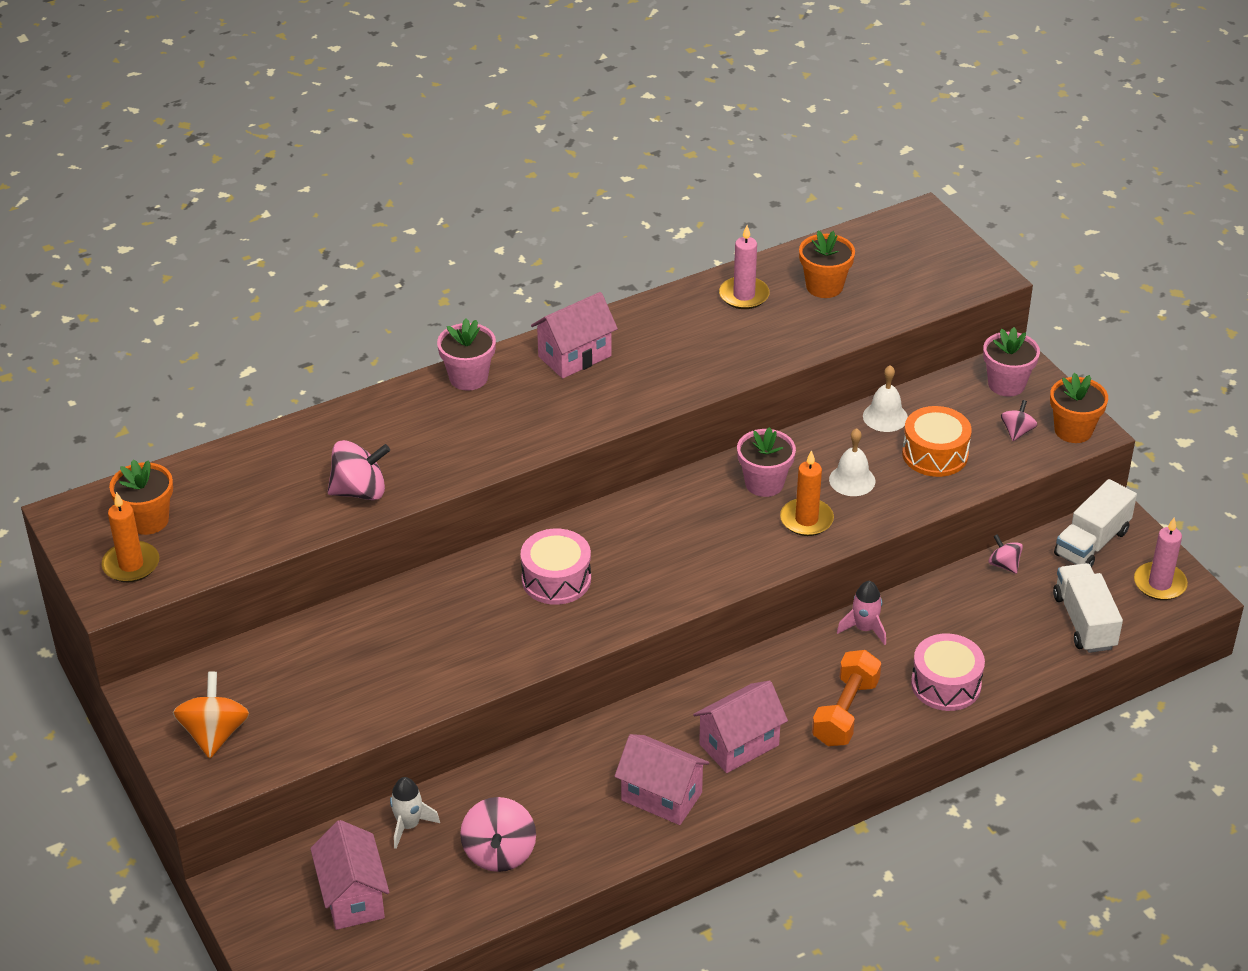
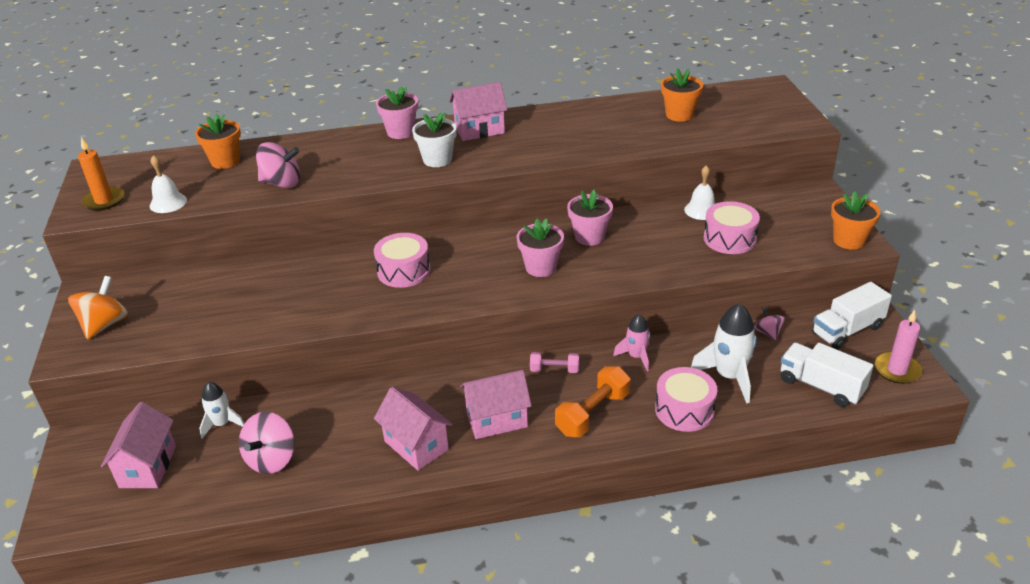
camera: 20 degrees right, 5 degrees down
orange flower pot [109,460,173,535] -> orange flower pot moved to [195,113,241,169]
pink candle [719,225,770,309] -> none
orange candle [780,450,834,536] -> none
white bell [829,428,875,496] -> white bell moved to [150,155,187,213]
orange drum [902,406,972,477] -> pink drum [704,201,760,254]
pink flower pot [983,327,1040,397] -> pink flower pot moved to [517,218,564,277]
pink spinning top [1001,400,1037,441] -> none
white truck [1053,563,1123,653] -> white truck turned 60 degrees counterclockwise [781,343,873,407]
none -> white flower pot [412,112,457,167]
none -> pink dumbbell [530,352,579,373]
none -> white rocket [691,303,757,404]

